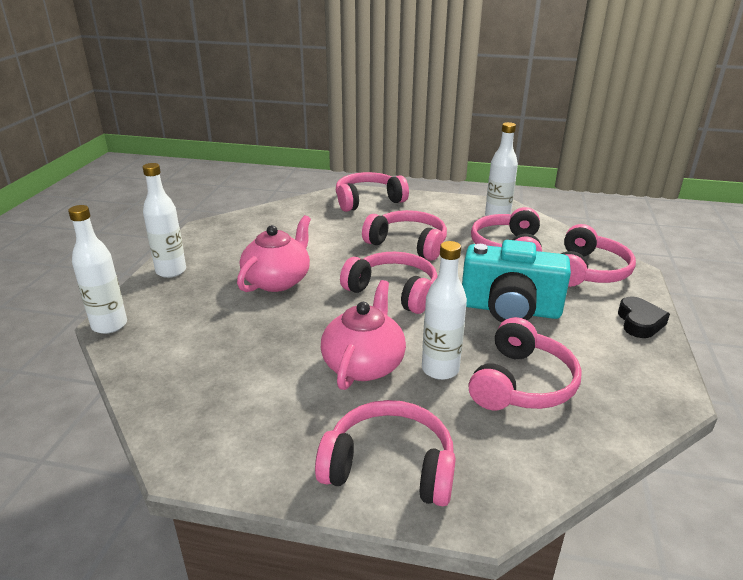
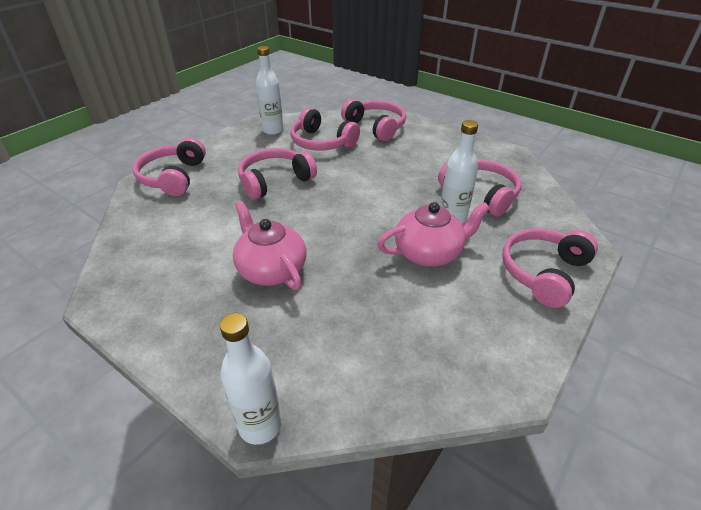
camera: 65 degrees left, 10 degrees up
white bottle [143,163,186,278] -> none
pink teapot [321,280,406,390] -> pink teapot turned 120 degrees clockwise [377,202,490,267]
pink headphones [340,252,438,314] -> none
turquoise camera [462,240,571,322] -> none
black heart [618,297,670,338] -> none

